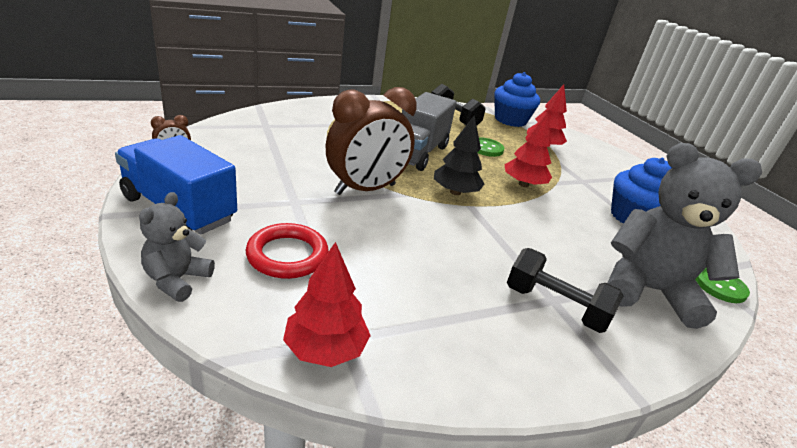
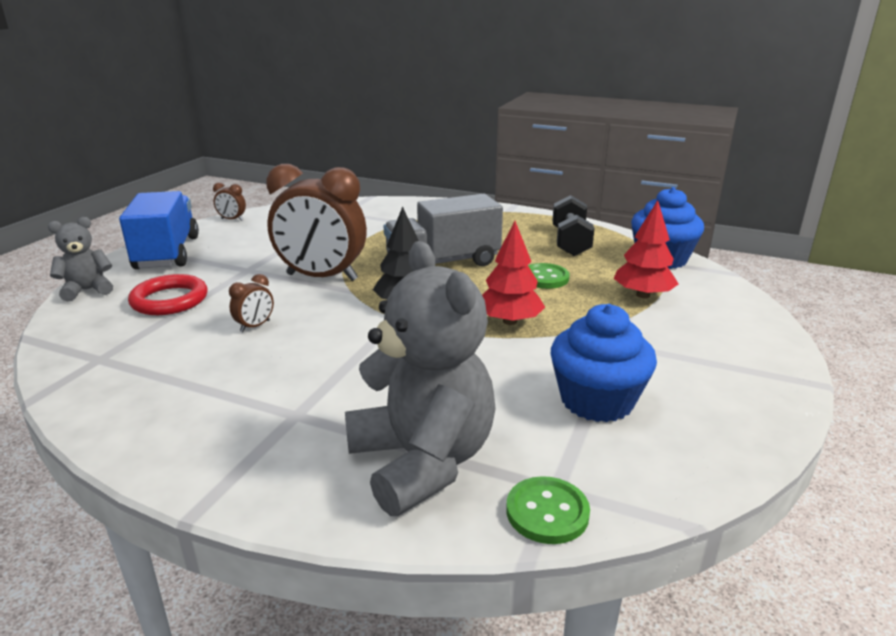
camera: 50 degrees right, 5 degrees down
red tree [283,242,371,367] -> none
black dumbbell [507,248,623,333] -> none
none -> brown clock [229,274,274,332]

